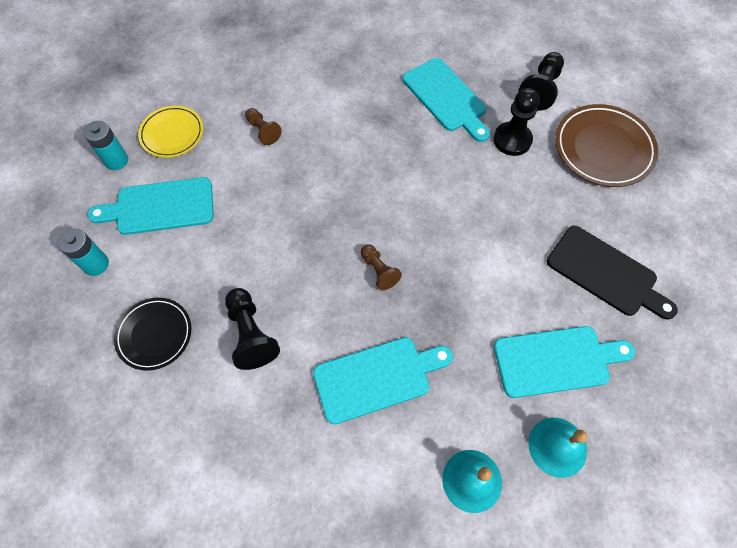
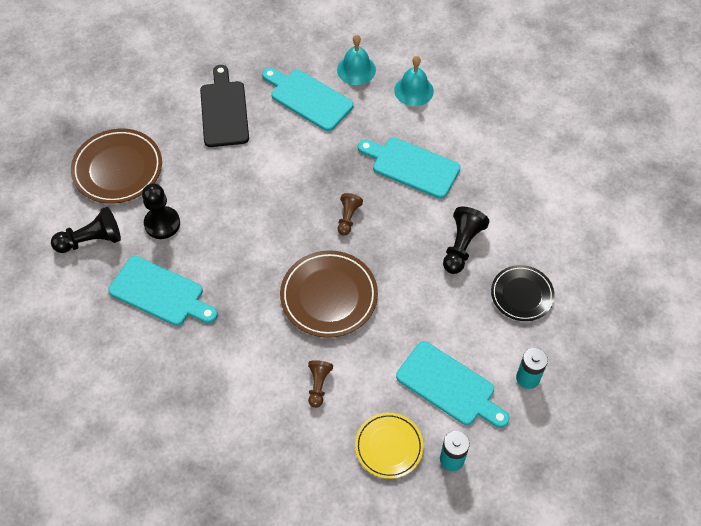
camera: 135 degrees left, 5 degrees down
turquoise cutting board [403,58,490,142] -> turquoise cutting board turned 105 degrees clockwise [108,256,218,326]
none -> brown plate [280,250,378,338]

